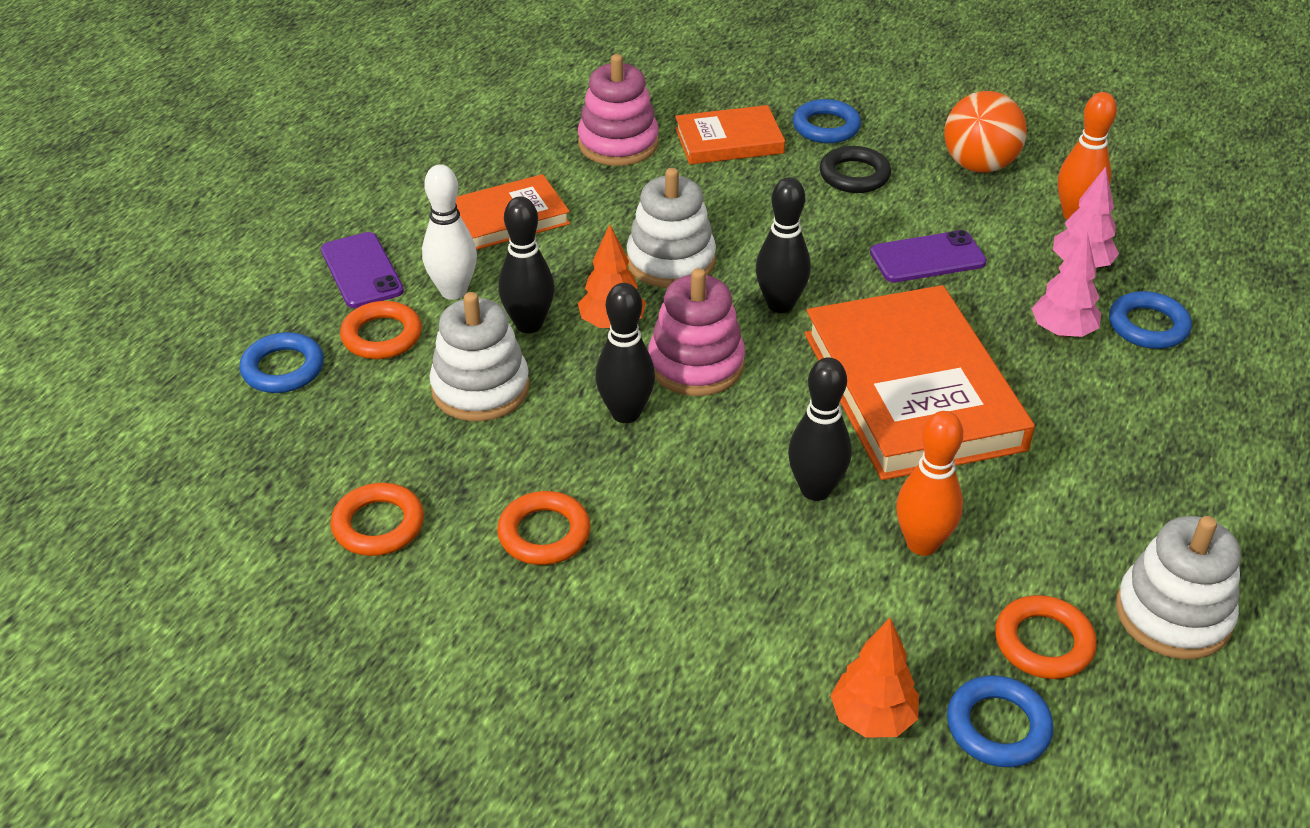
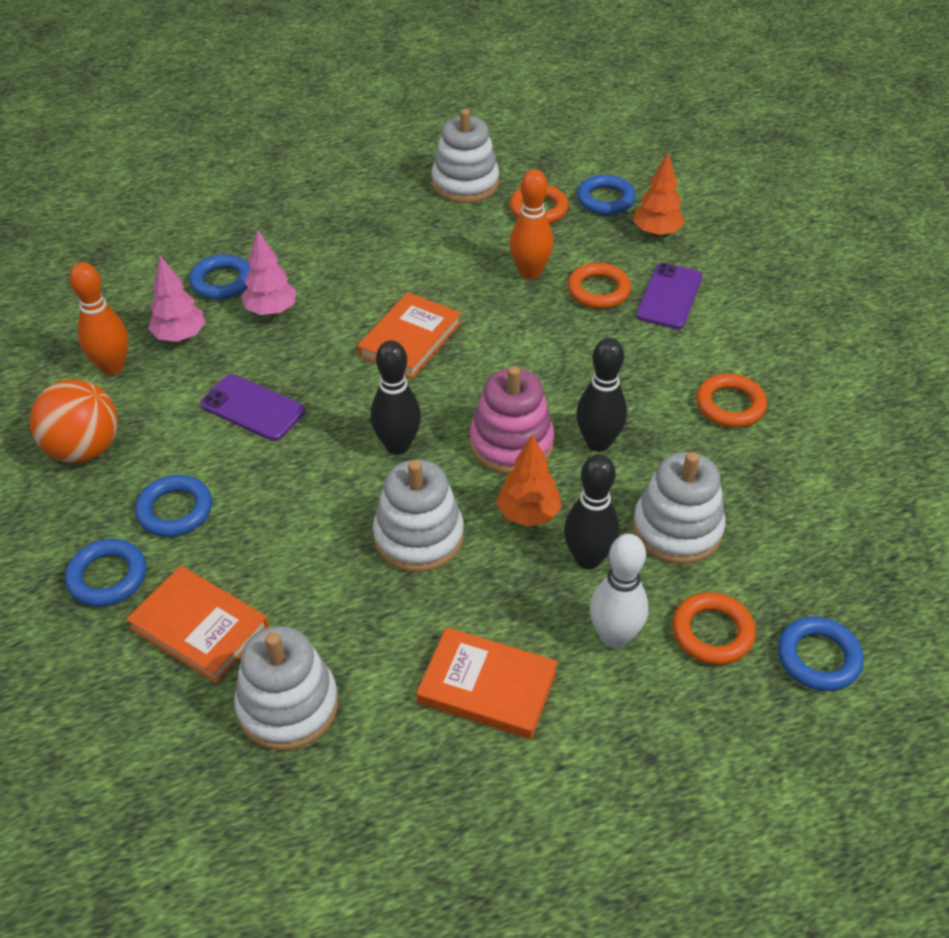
camera: 135 degrees left, 5 degrees up
purple phone [321,232,404,308] -> purple phone moved to [636,263,702,329]
orange ring [330,483,424,556] -> orange ring moved to [567,263,631,309]
pink stacking toy [578,54,659,166] -> white stacking toy [234,626,338,750]
black bowling pin [788,358,852,501] -> none
orange book [805,285,1035,480] -> orange book [357,292,461,378], size x0.53
black ring [820,146,891,193] -> blue ring [135,475,212,537]

